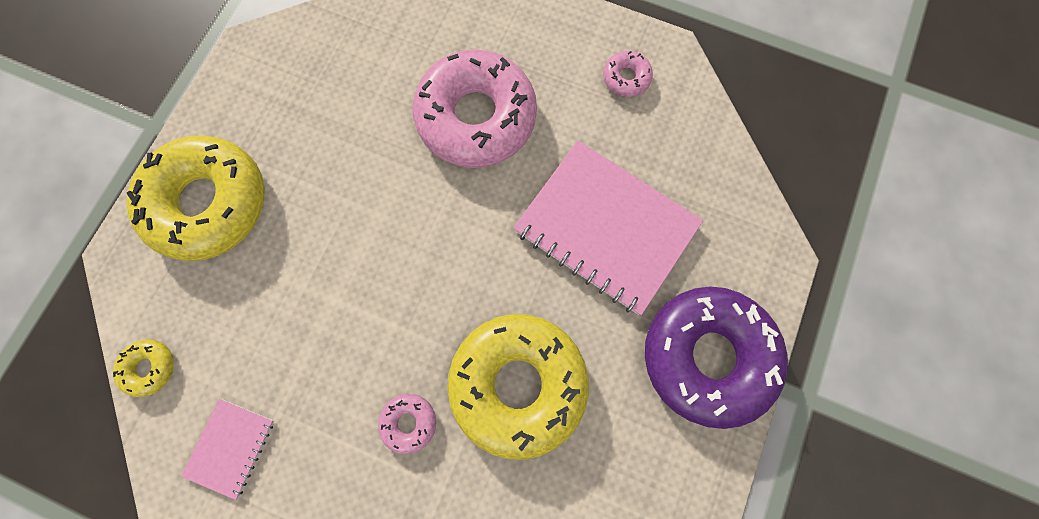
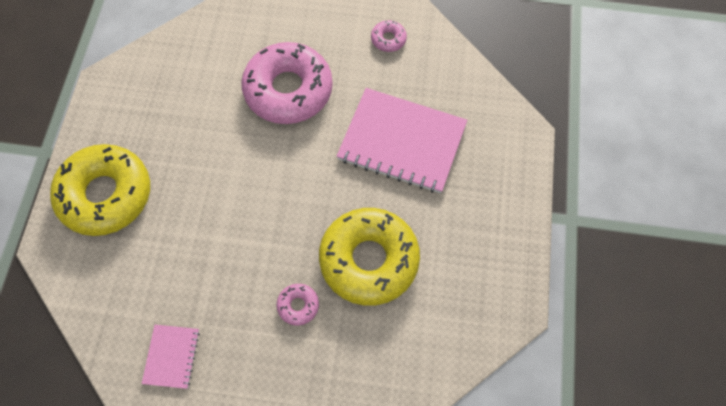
camera: 15 degrees left, 10 degrees down
yellow donut [113,339,174,397] -> none
purple donut [645,286,788,429] -> none

